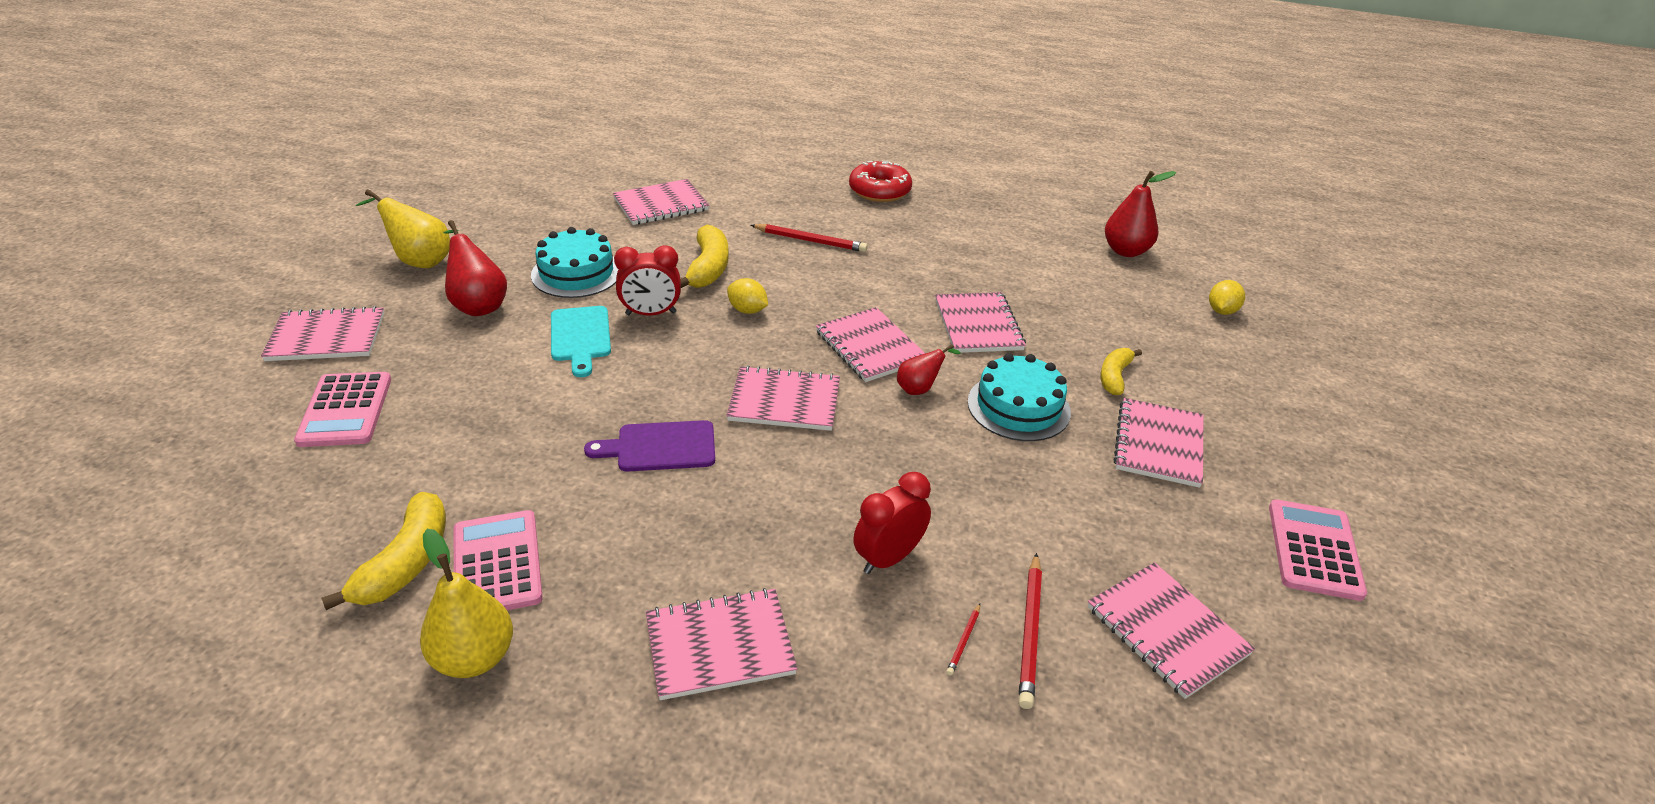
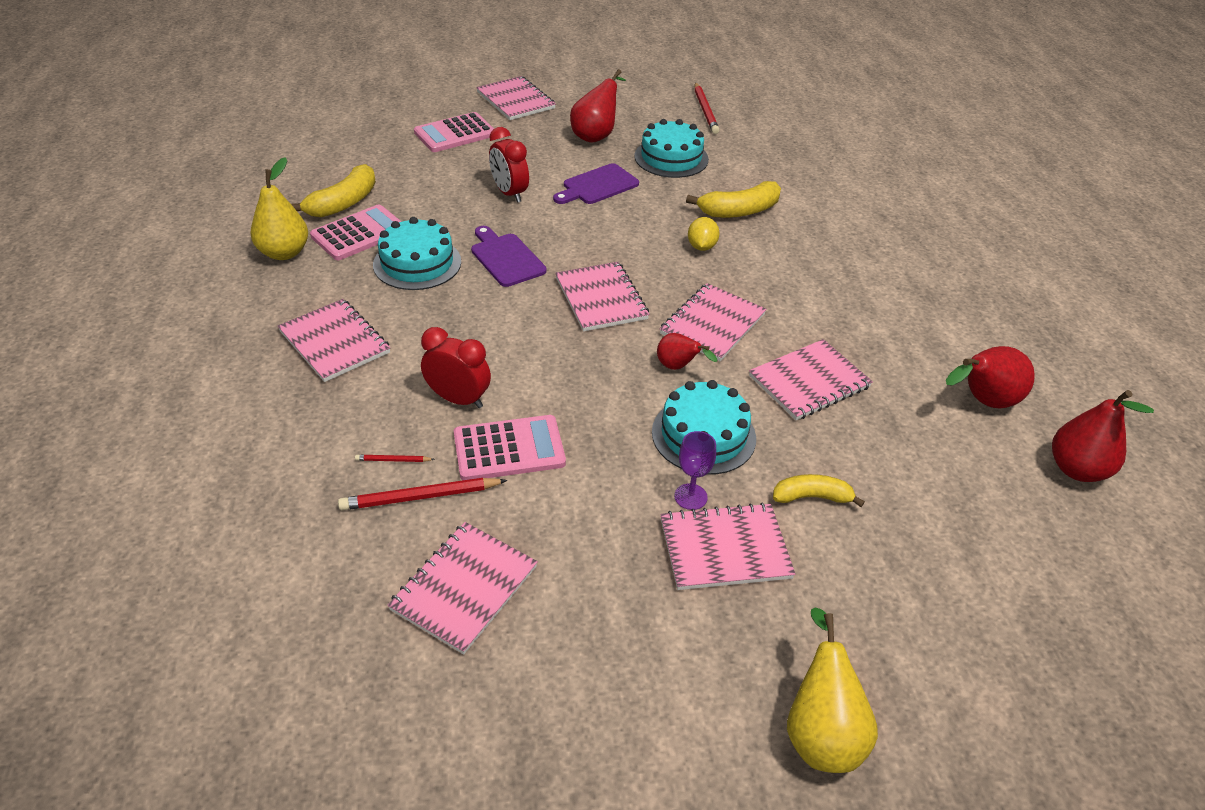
camera: 65 degrees right, 5 degrees up
yellow banana [321,492,446,610] -> yellow banana turned 45 degrees counterclockwise [291,164,376,217]
yellow pear [356,189,450,268] -> yellow pear moved to [787,607,878,773]
turquoise cutting board [551,306,611,377] -> purple cutting board [553,163,639,204]
pink notebook [613,179,709,225] -> none
red clock [614,245,681,316] -> red clock moved to [489,127,529,203]
red pencil [750,224,868,252] -> red pencil moved to [695,83,719,134]
red donut [849,161,912,202] -> none
yellow lemon [1209,280,1245,315] -> none
pink calculator [1269,500,1367,601] -> pink calculator moved to [454,415,566,480]
none -> turquoise cake [373,217,461,290]
none -> purple goblet [674,431,716,510]
none -> red pear [946,346,1035,408]

